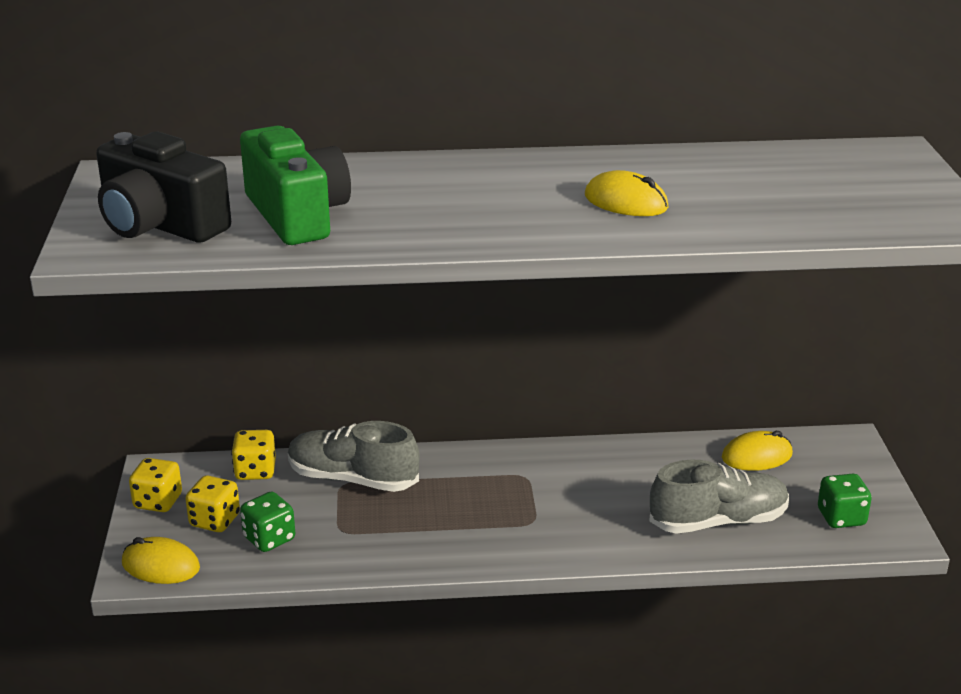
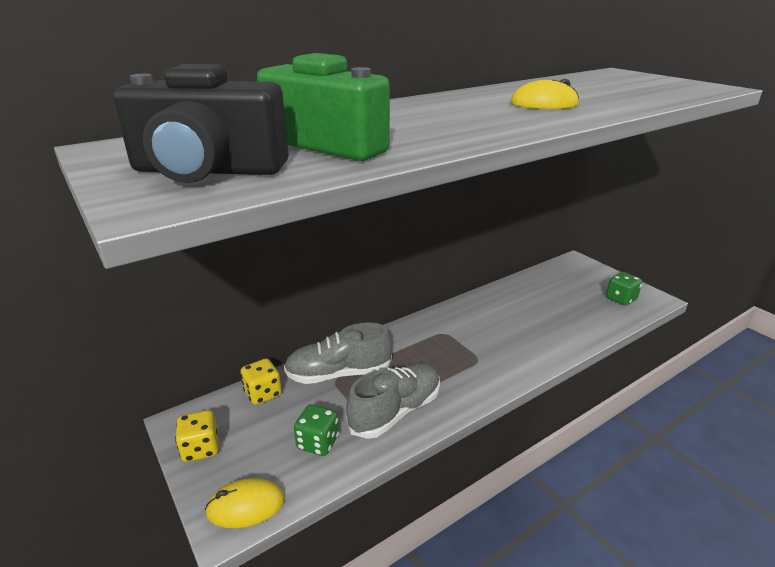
camera: 30 degrees left, 0 degrees up
yellow dice [185,475,240,532] -> none
grey shoe [649,460,789,534] -> grey shoe moved to [346,363,440,439]
yellow mouse [722,431,793,471] -> none

